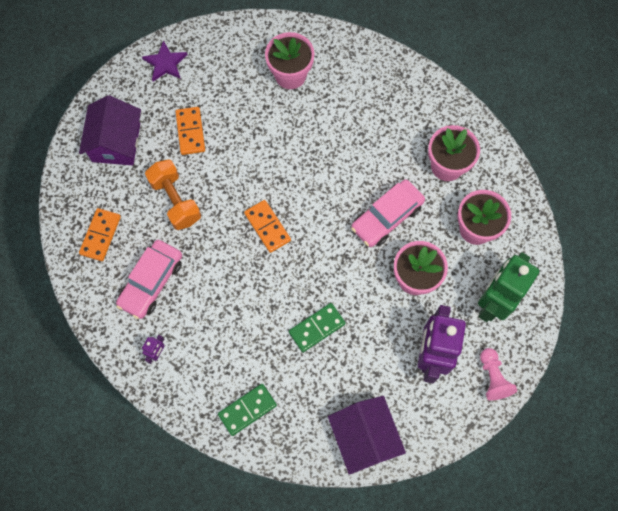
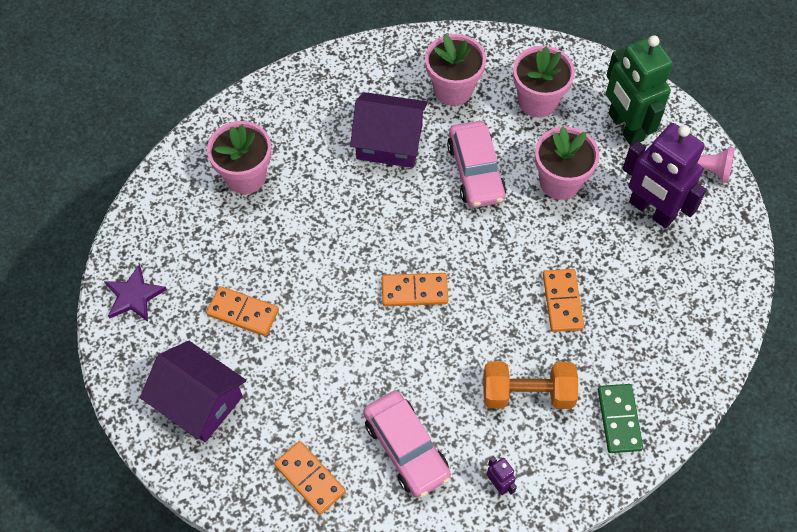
camera: 60 degrees left, 10 degrees down
orange dumbbell [145,159,201,230] -> orange dumbbell moved to [483,361,578,409]
green domino [289,303,346,352] -> orange domino [543,269,584,332]
purple house [328,396,406,475] -> purple house moved to [350,92,428,168]

